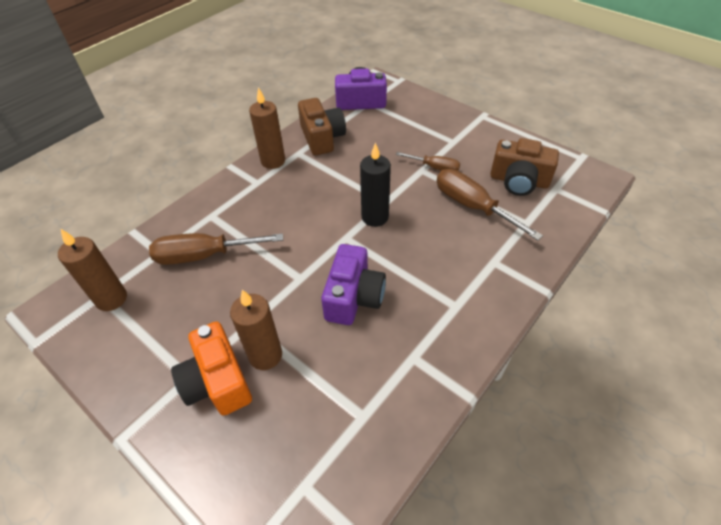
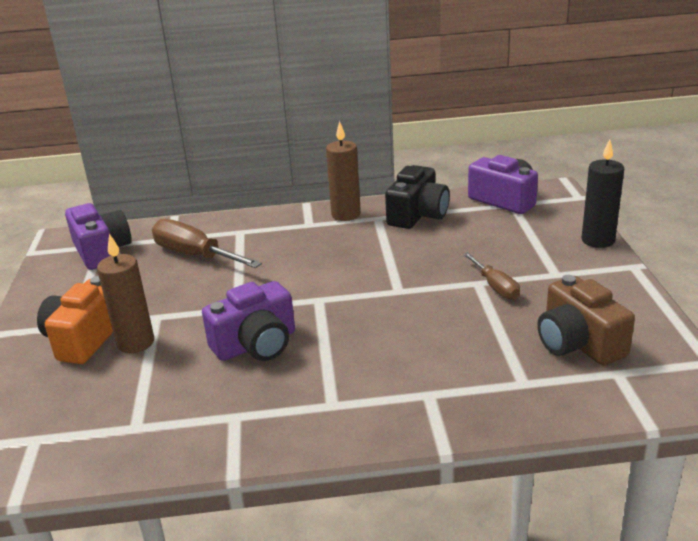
camera: 45 degrees right, 20 degrees down
brown candle [58,229,127,311] -> purple camera [65,203,132,270]
brown camera [298,98,346,155] -> black camera [385,165,450,229]
black candle [360,142,391,227] -> black candle moved to [582,139,624,248]
brown screwdriver [437,169,543,241] -> none

